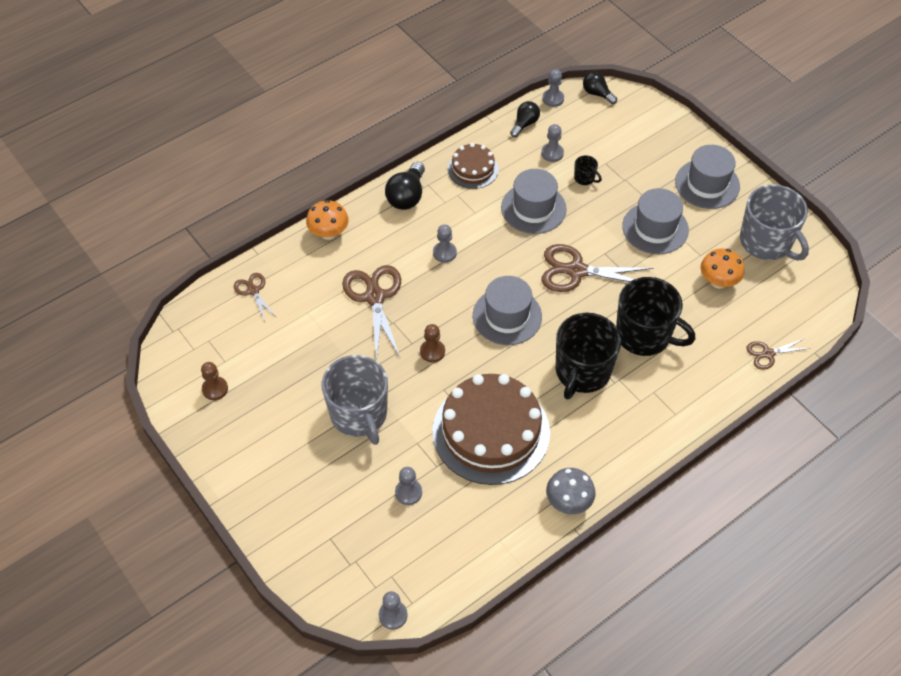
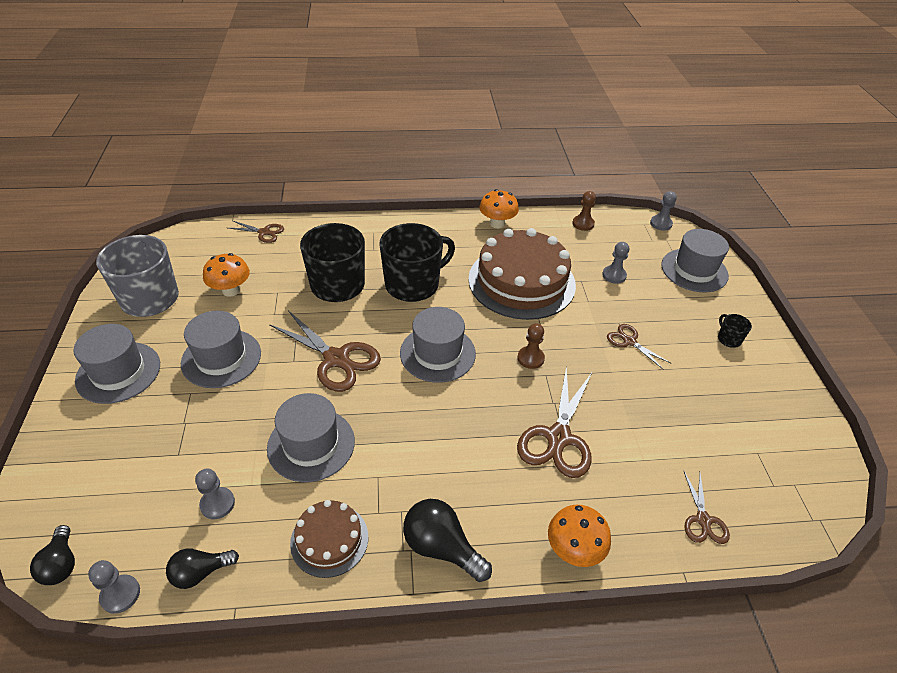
camera: 150 degrees left, 10 degrees down
brown pawn [201,362,228,400] -> brown pawn moved to [572,191,596,231]
grey mug [322,355,388,445] -> brown scissors [607,324,671,370]
black light bulb [385,162,425,210] -> black light bulb turned 105 degrees counterclockwise [403,499,492,582]
grey pawn [433,224,457,263] -> none
grey mushroom [546,468,596,514] -> orange mushroom [479,189,519,228]
black mug [574,155,602,185] -> black mug moved to [718,314,752,348]
none -> grey hat [661,229,729,292]

